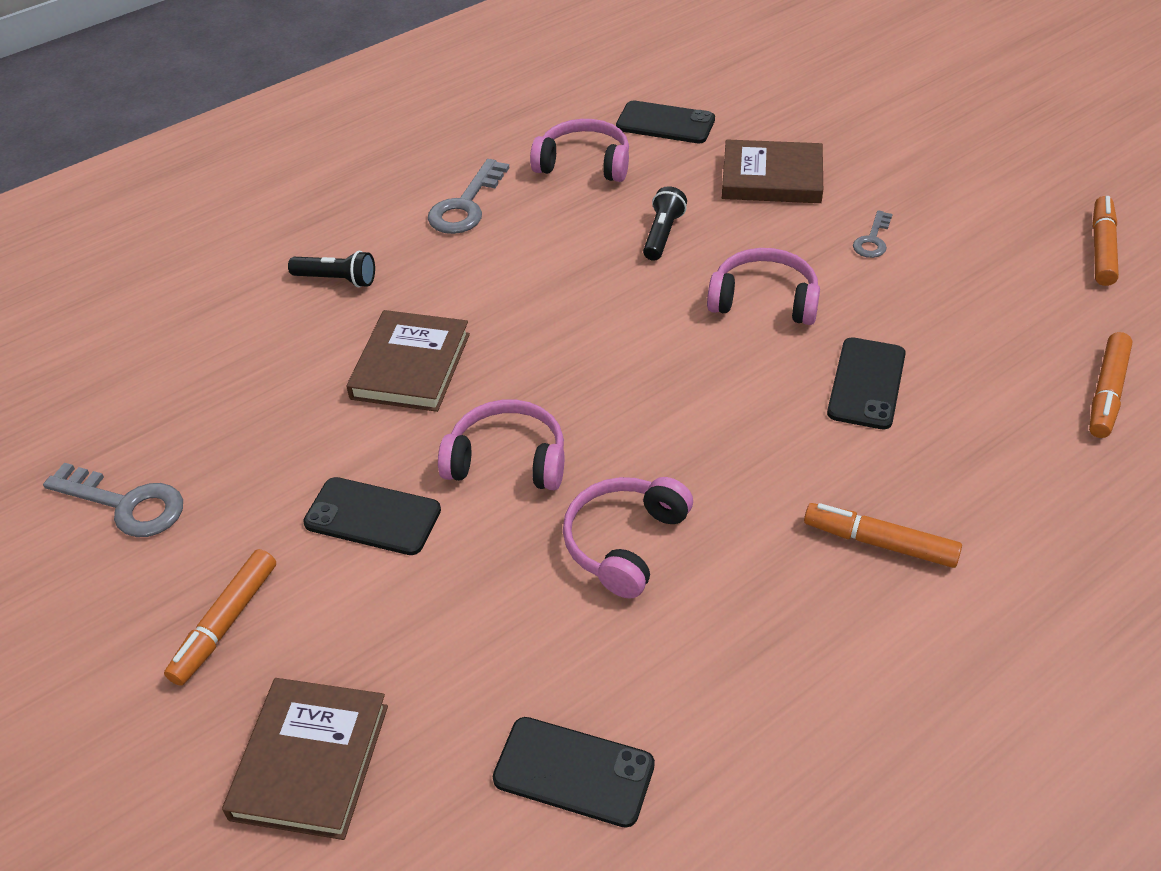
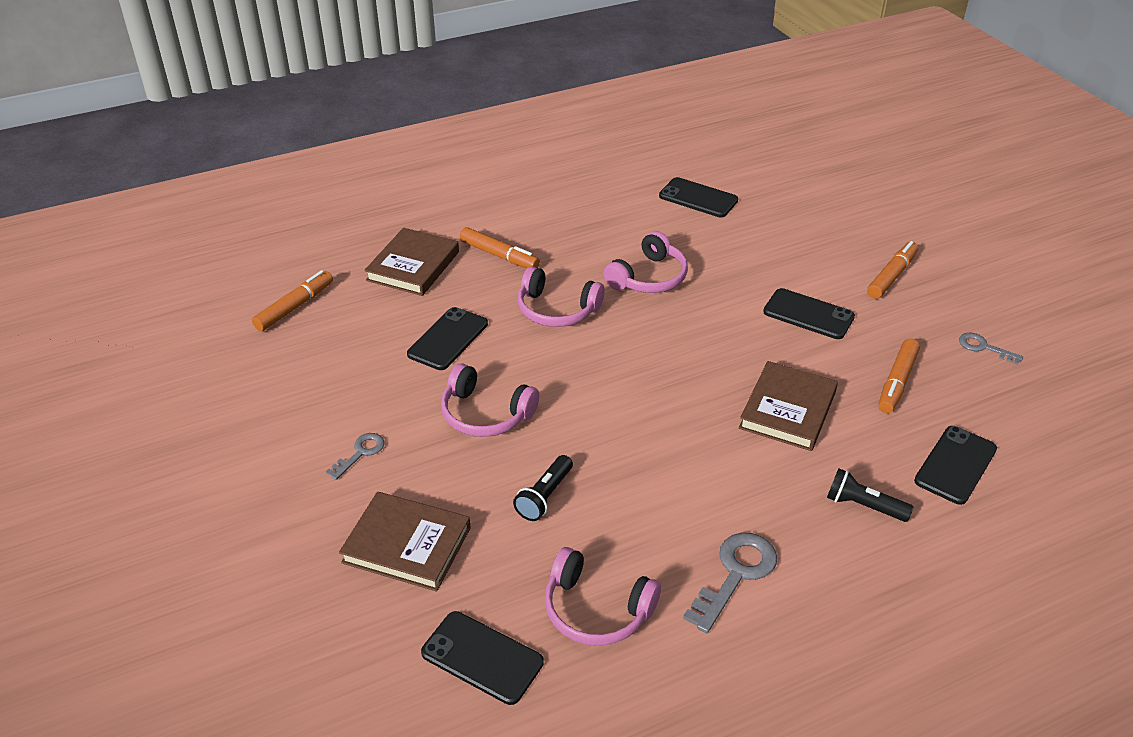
camera: 170 degrees left, 5 degrees down
grey key [43,463,183,537] -> grey key [959,333,1023,365], size x0.58
brown book [222,678,388,840] -> brown book moved to [364,228,459,296]
pink headphones [438,400,564,490] -> pink headphones moved to [518,266,604,327]
orange marker [1092,196,1119,286] -> orange marker moved to [878,339,920,413]
none -> black phone [914,426,997,505]

